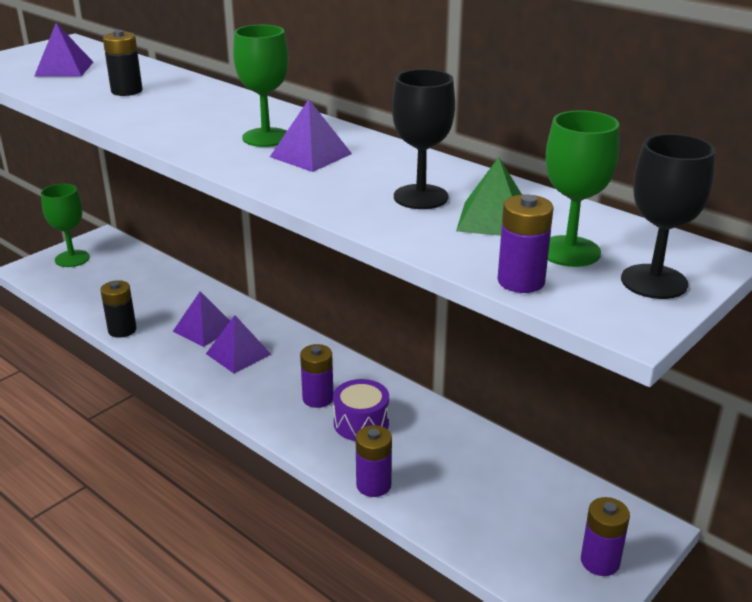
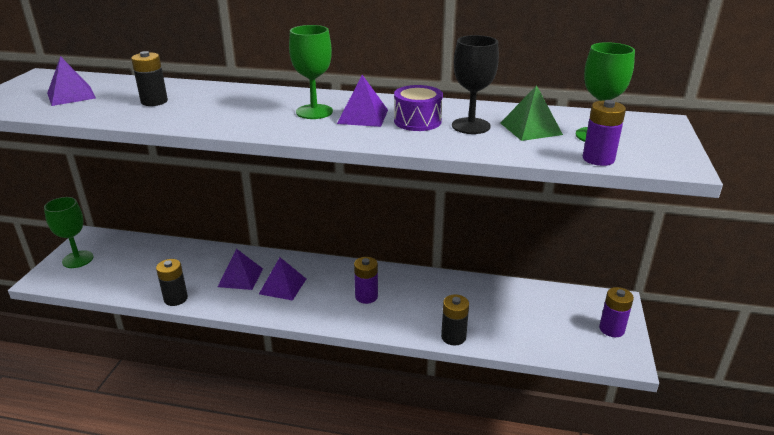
camera: 30 degrees left, 0 degrees up
purple drum [333,379,389,441] -> purple drum moved to [394,85,443,131]
purple battery [356,425,392,497] -> black battery [441,294,469,346]
black goblet [621,134,716,299] -> none

